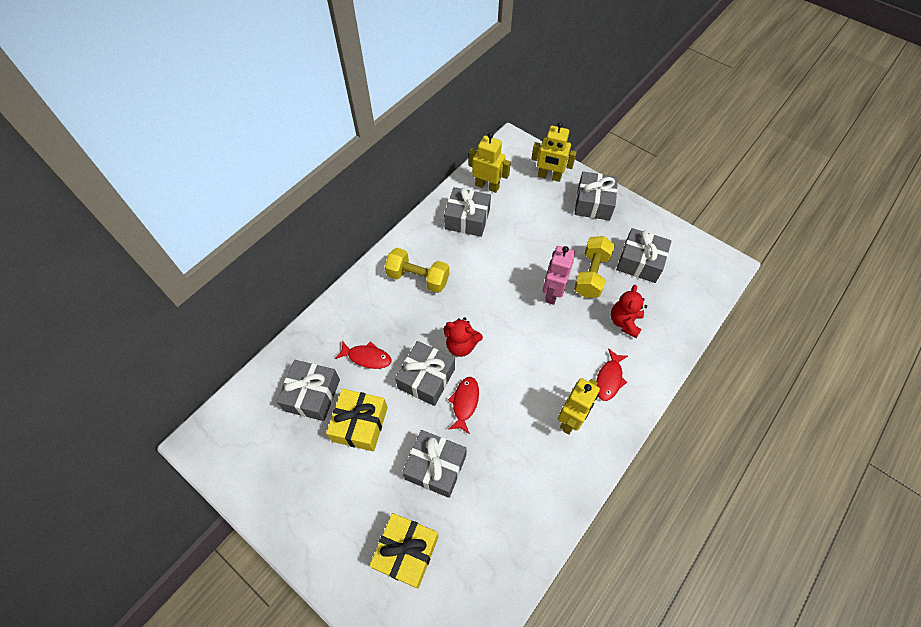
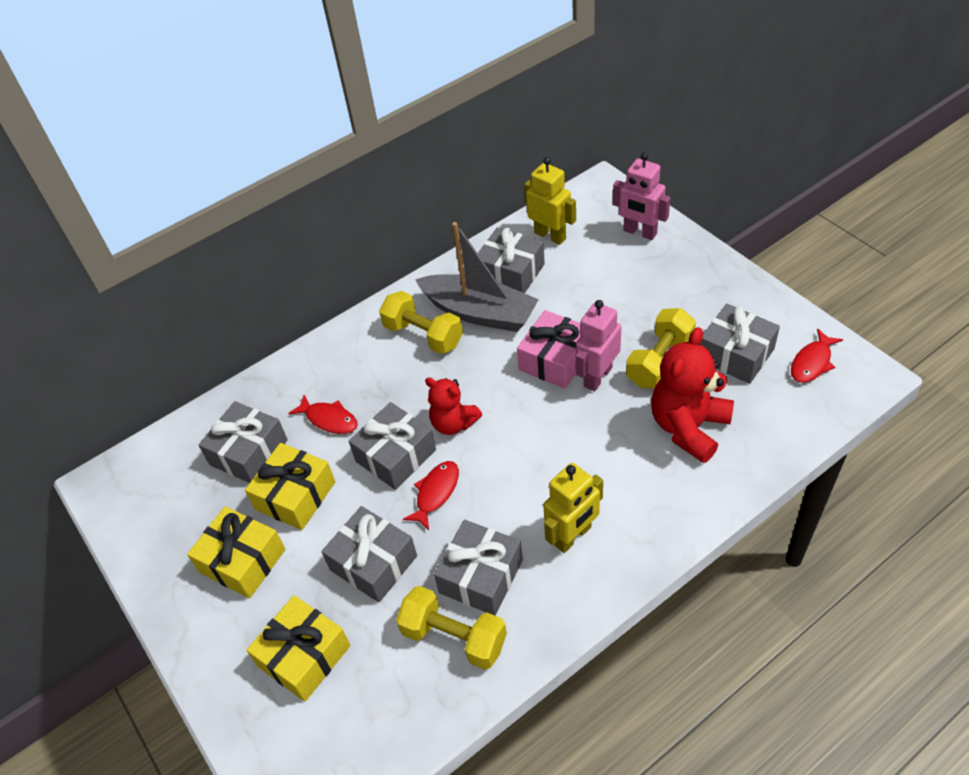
camera: 20 degrees right, 10 degrees down
yellow robot [531,122,577,182] -> pink robot [613,152,670,240]
grey gift [575,171,618,221] -> grey gift moved to [434,520,523,616]
red fish [596,348,628,401] -> red fish moved to [791,329,843,383]
red teddy bear [611,285,647,338] -> red teddy bear [651,327,734,463], size x1.60
none -> yellow gift [187,506,285,598]
none -> yellow dumbbell [396,586,507,670]
none -> grey boat [415,222,539,332]
none -> pink gift [517,310,581,389]

